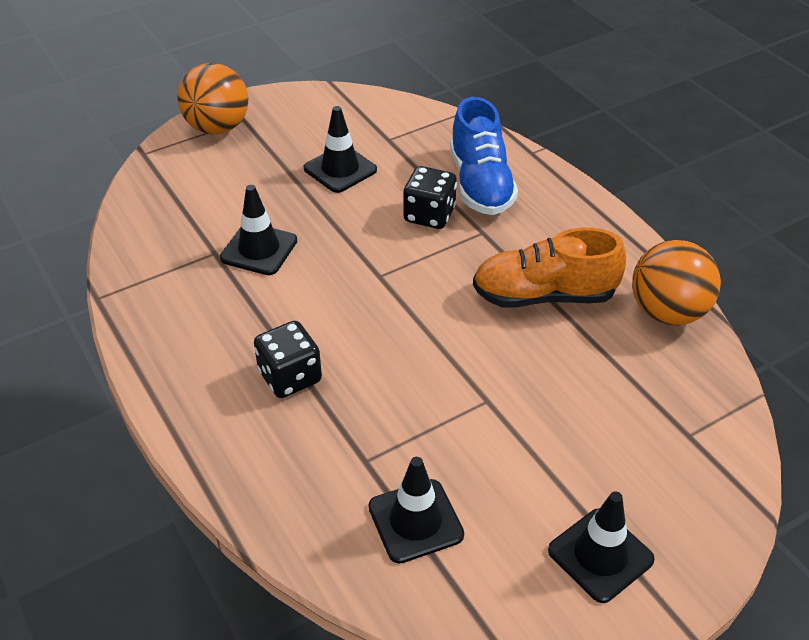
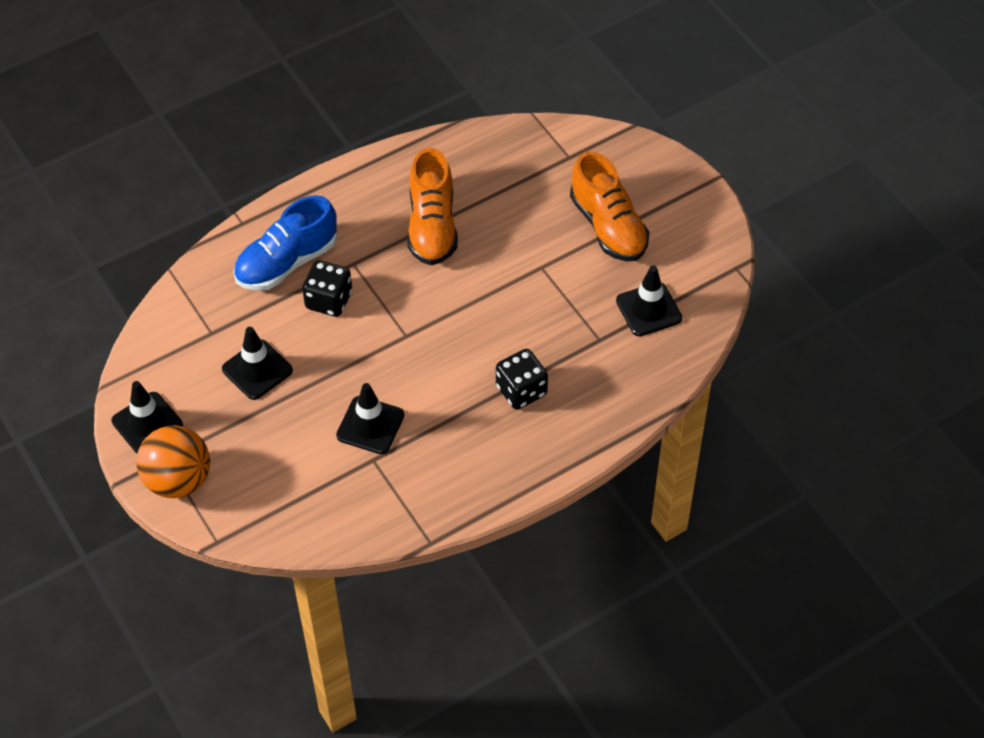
camera: 90 degrees left, 10 degrees up
blue shoe [450,97,518,215] -> blue shoe turned 150 degrees clockwise [233,195,337,291]
black traffic cone [548,491,655,603] -> black traffic cone moved to [112,381,183,454]
orange ball [632,240,721,325] -> none
none -> orange shoe [570,151,649,261]

